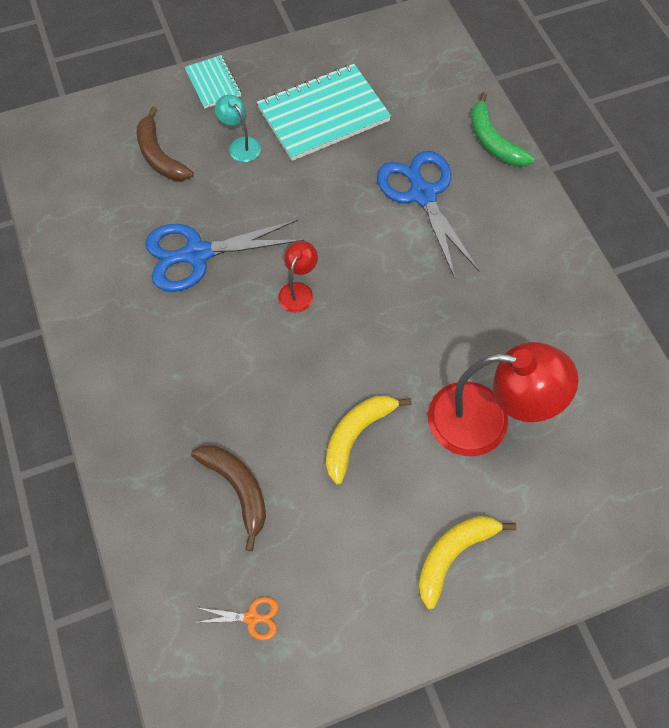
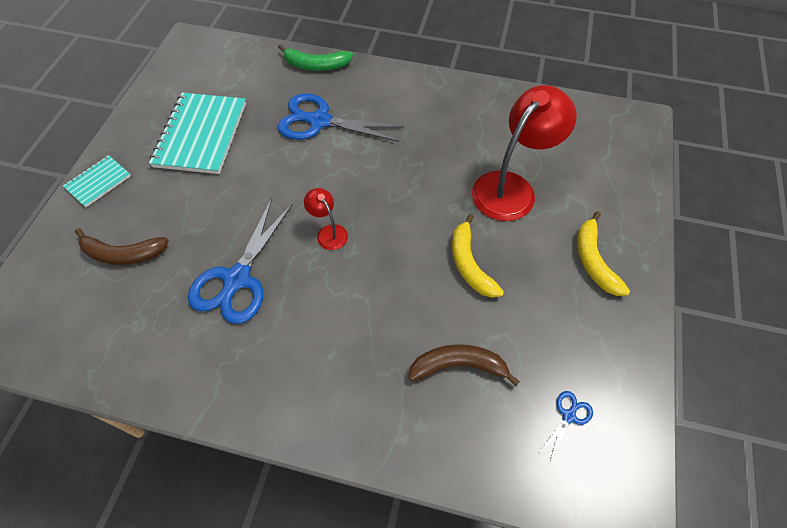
camera: 55 degrees left, 5 degrees down
turquoise notebook [185,55,241,108] -> turquoise notebook turned 60 degrees counterclockwise [63,155,131,207]
orange scissors [195,597,278,640] -> blue scissors [539,391,593,461]
turquoise lamp [215,95,261,162] -> none

